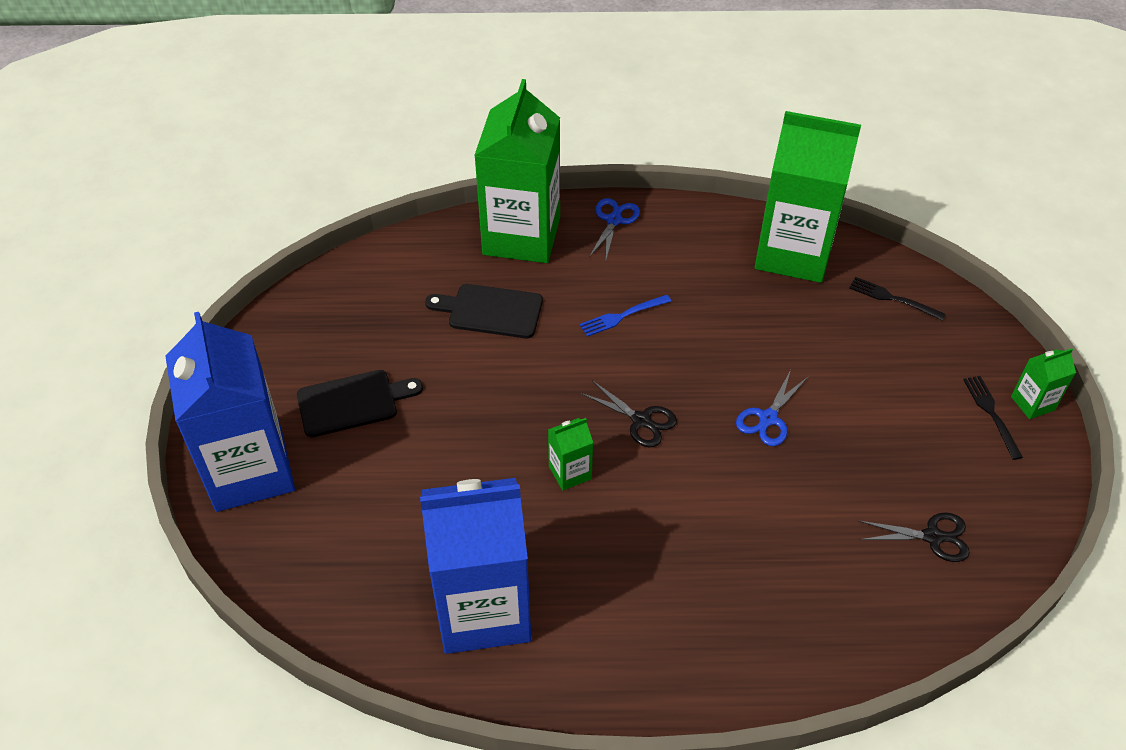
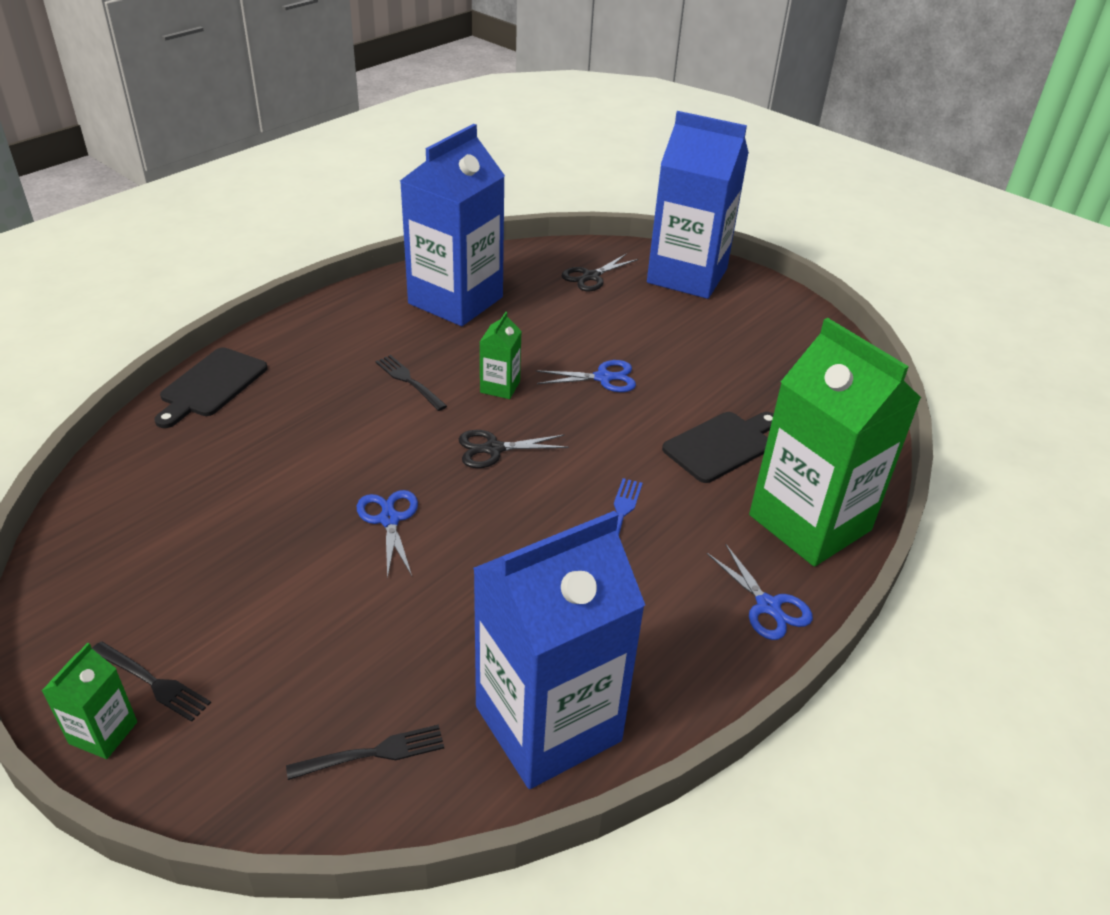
camera: 130 degrees right, 10 degrees down
black cutting board [297,370,423,437] -> black cutting board moved to [154,347,268,428]
green carton [755,111,861,283] -> blue carton [473,511,645,789]
black scissors [858,512,970,562] -> black scissors moved to [562,254,638,291]
none -> black fork [375,355,447,411]
none -> blue scissors [536,360,636,392]

